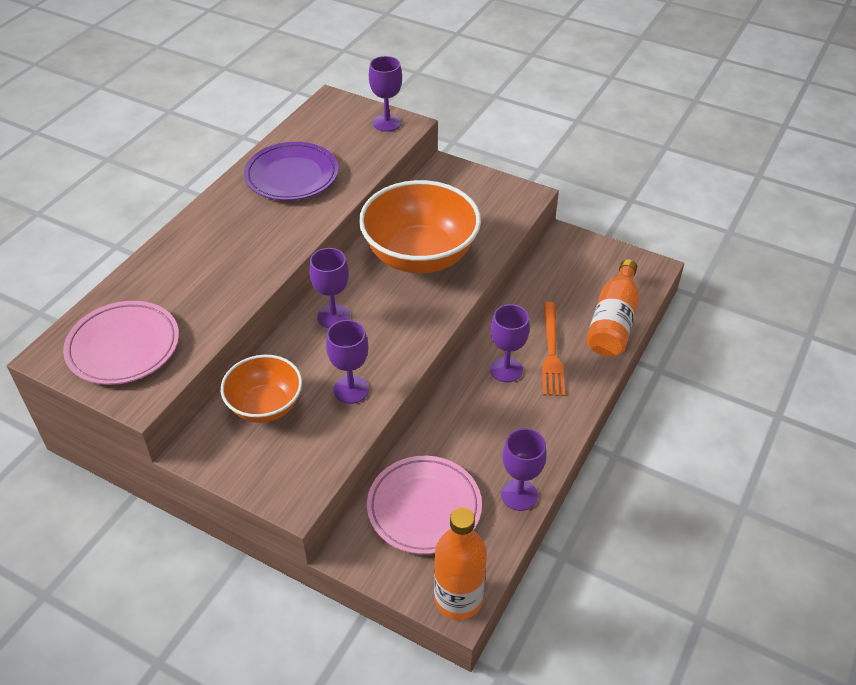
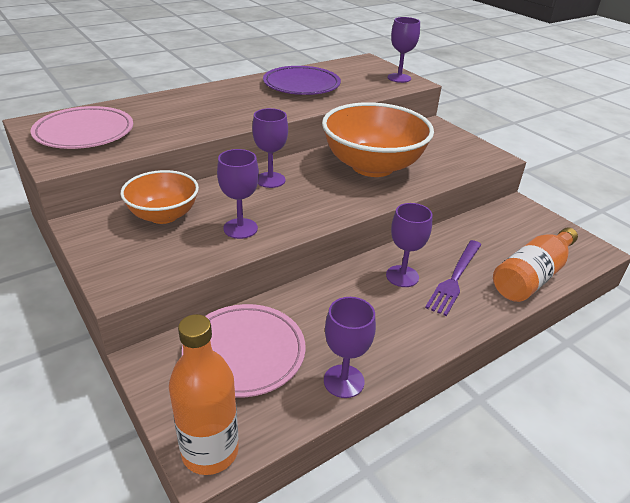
camera: 25 degrees right, 10 degrees down
orange fork [542,302,565,396] -> purple fork [425,240,481,316]

